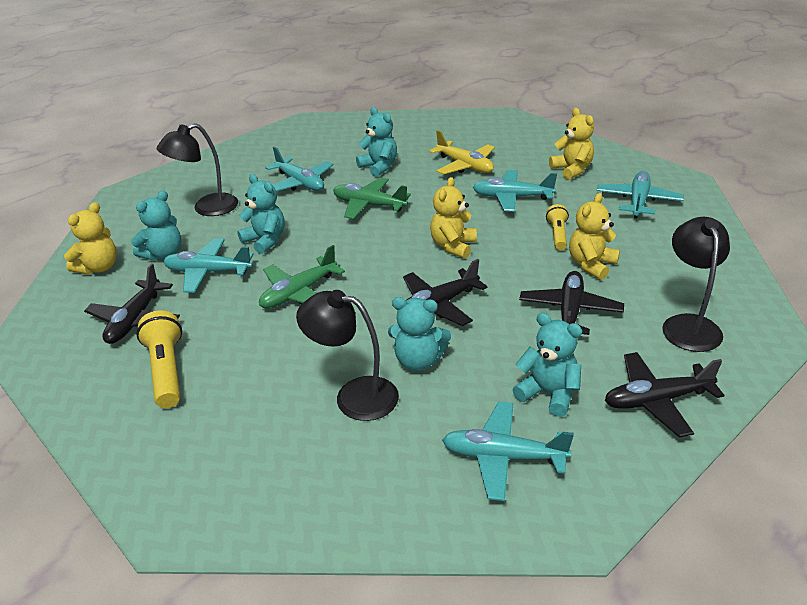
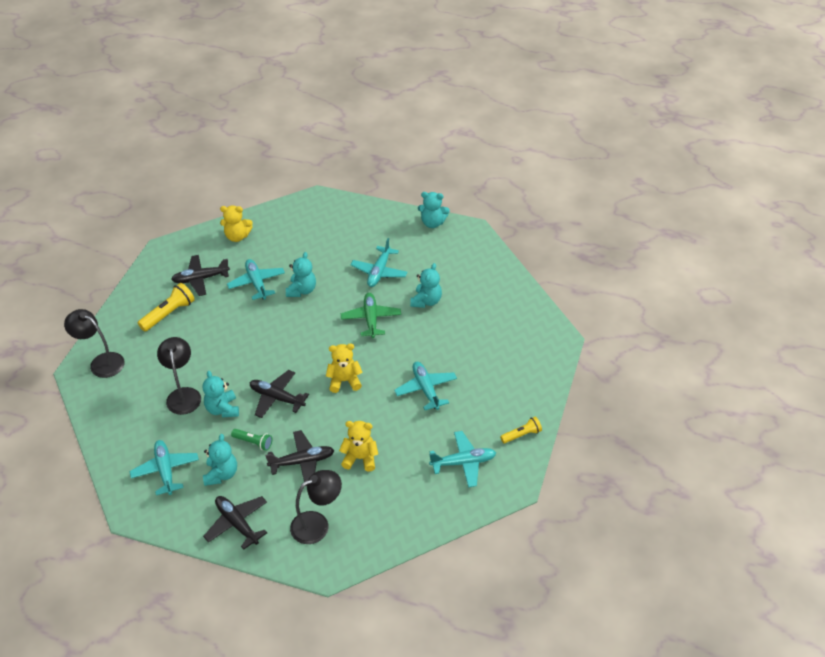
camera: 60 degrees right, 10 degrees up
turquoise teddy bear [131,190,181,261] -> turquoise teddy bear moved to [418,192,450,228]
black lamp [157,123,238,216] -> black lamp moved to [64,309,125,378]
green plane [259,245,345,308] -> none
yellow plane [429,130,495,175] -> none
yellow flashlight [546,204,569,250] -> yellow flashlight moved to [500,417,542,443]
yellow teddy bear [549,108,594,180] -> none
none -> green flashlight [231,429,272,451]

